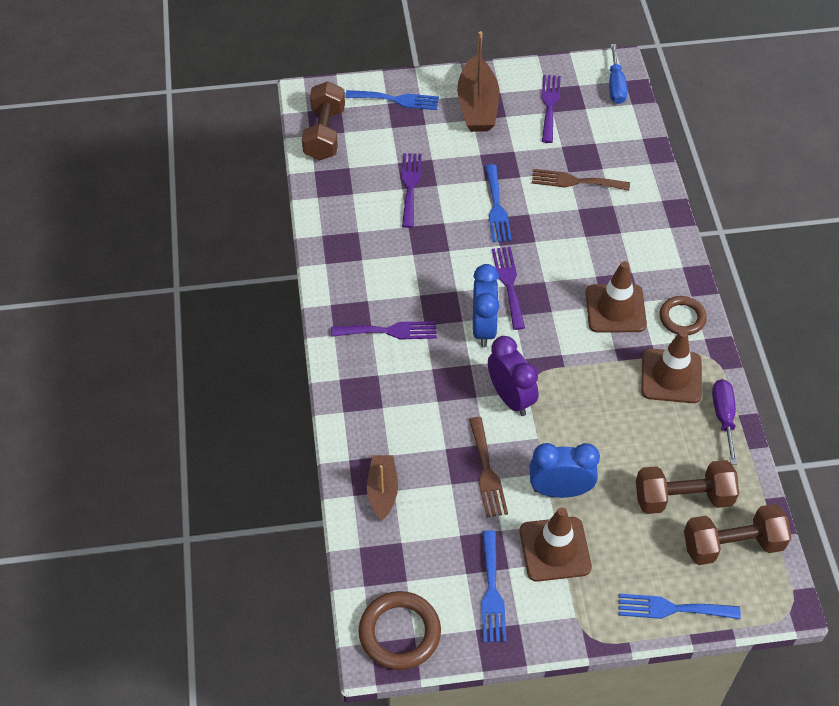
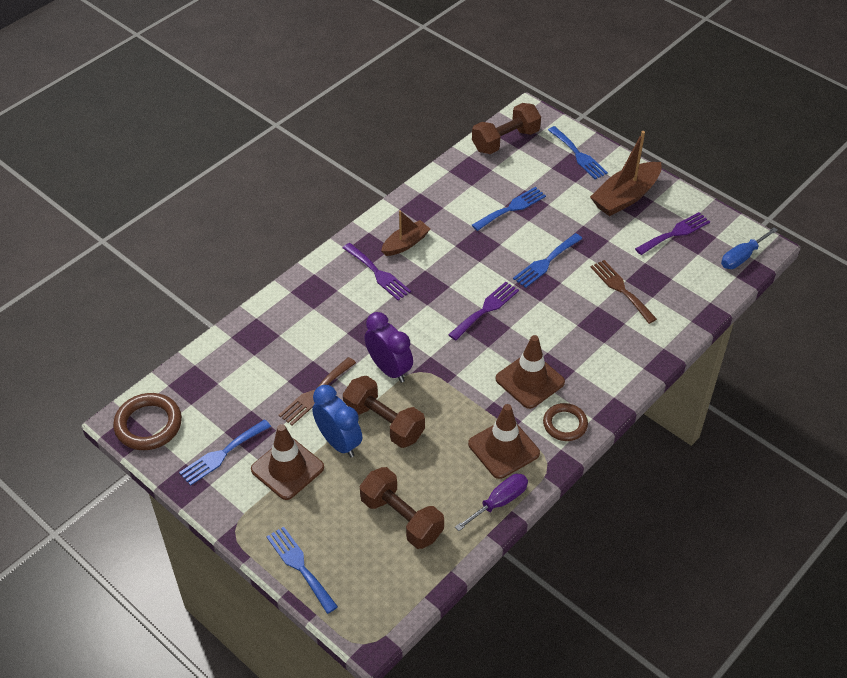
camera: 50 degrees right, 5 degrees down
brown boat [367,455,398,520] -> brown boat moved to [381,210,430,256]
purple fork [402,153,422,228] -> blue fork [472,187,546,231]
blue clock [473,264,499,347] -> none
purple clock [488,336,539,416] -> purple clock turned 60 degrees counterclockwise [365,312,413,383]
brown dumbbell [684,504,792,565] -> brown dumbbell moved to [343,376,425,448]

